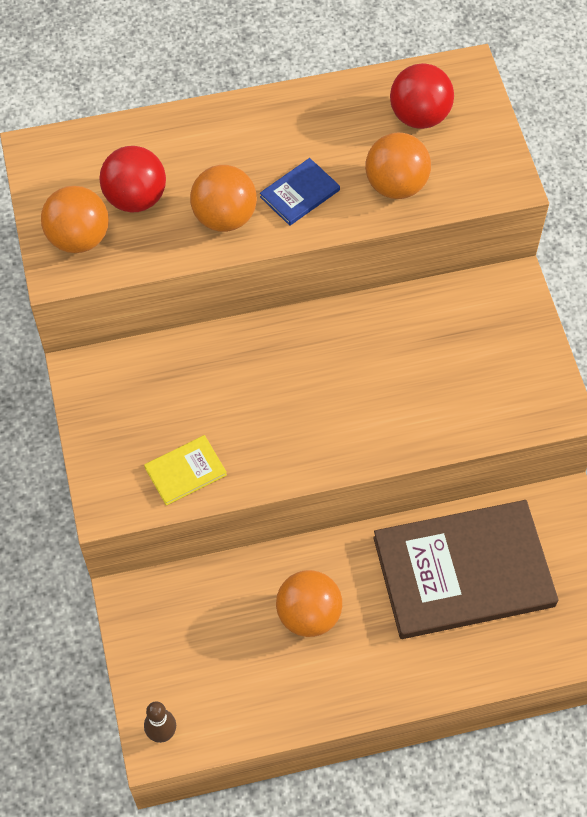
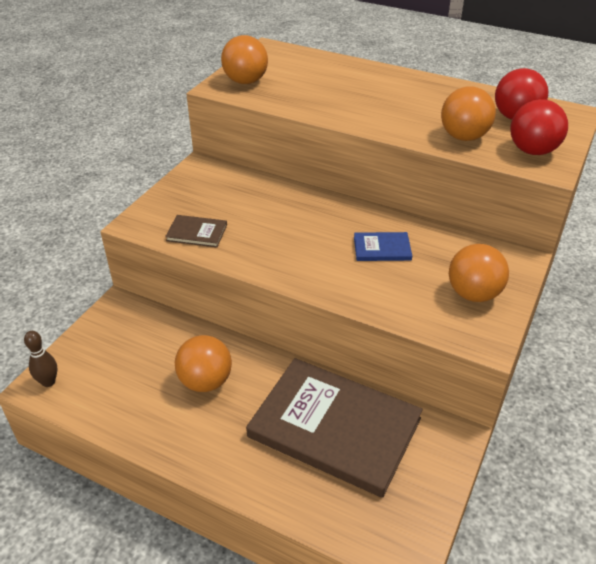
camera: 40 degrees right, 20 degrees down
red ball [99,146,166,212] -> red ball moved to [510,99,568,155]
yellow book [144,435,227,506] -> brown book [165,215,227,247]
orange ball [190,165,257,232] -> orange ball moved to [449,244,509,302]
blue book [260,158,340,226] -> blue book moved to [354,232,412,261]

